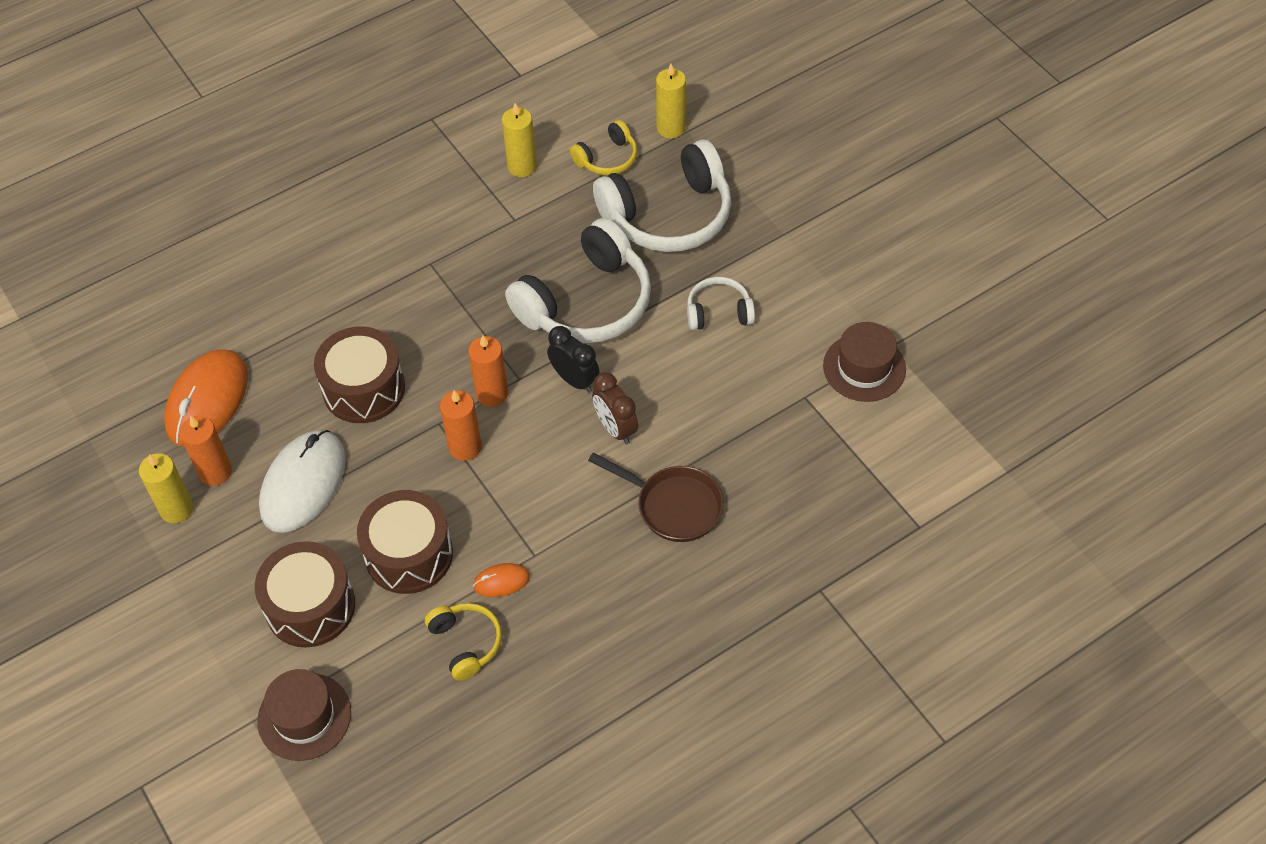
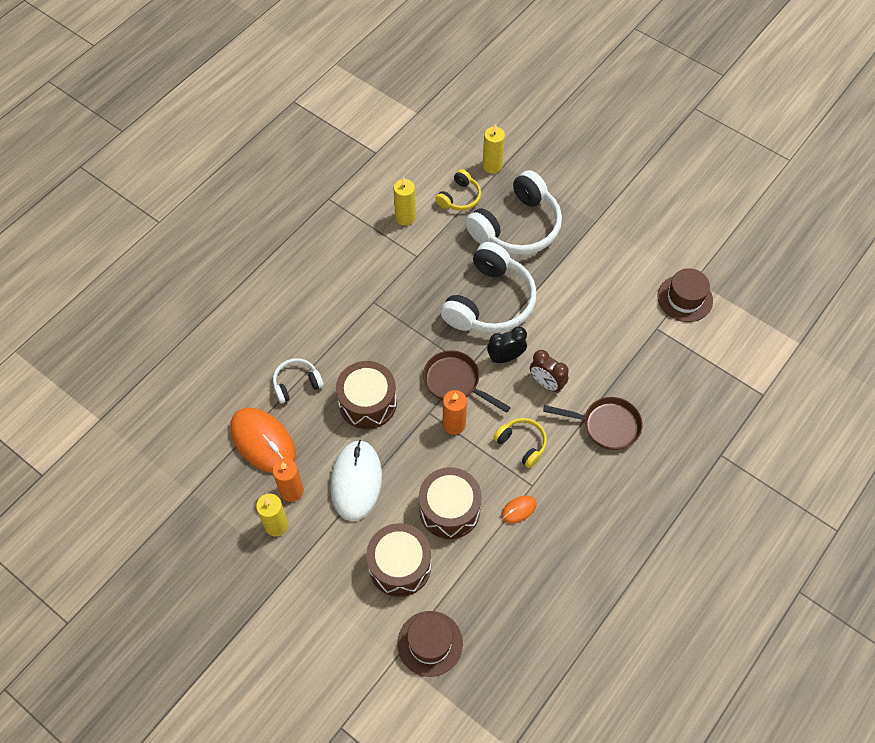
camera: 20 degrees left, 5 degrees up
orange mouse [164,349,248,446] -> orange mouse turned 45 degrees counterclockwise [230,408,296,473]
yellow headphones [425,603,502,681] -> yellow headphones moved to [493,418,547,468]
orange candle [468,335,508,407] -> brown pan [423,350,511,413]
black clock [547,326,600,393] -> black clock turned 45 degrees counterclockwise [487,326,527,363]
white headphones [687,277,755,330] -> white headphones moved to [273,358,324,404]

